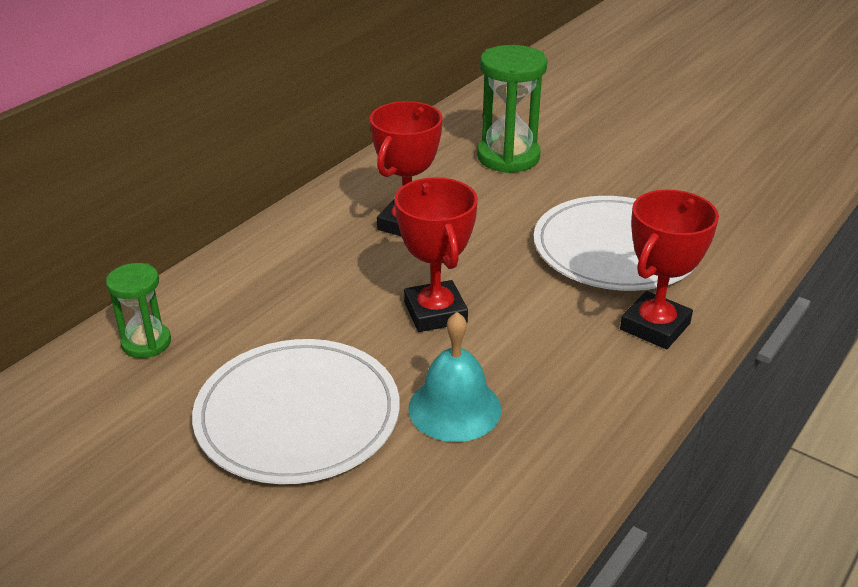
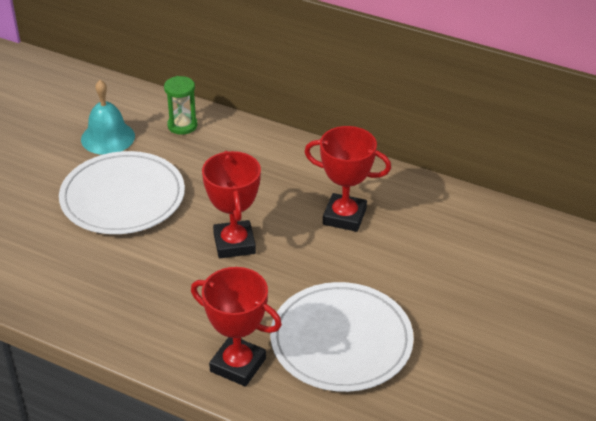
camera: 80 degrees right, 5 degrees up
red trophy [395,177,478,332] -> red trophy turned 75 degrees counterclockwise [202,151,261,258]
turquoise bell [408,312,501,442] -> turquoise bell moved to [81,80,135,155]
green hourglass [477,45,548,173] -> none

